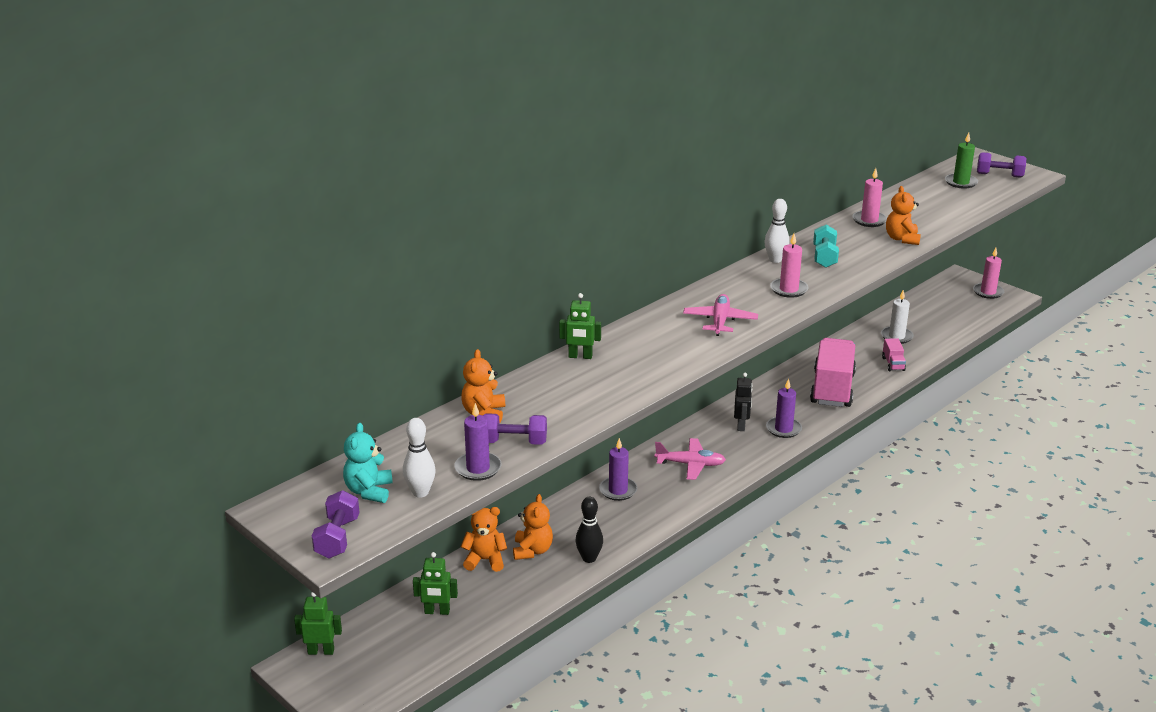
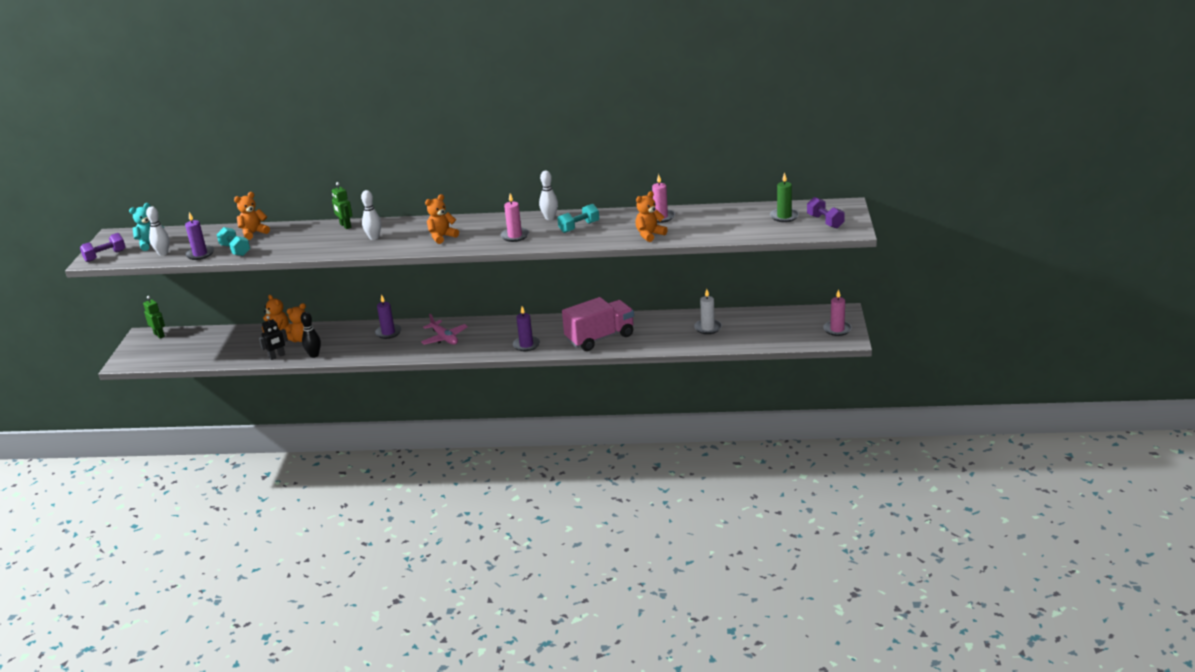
camera: 50 degrees right, 0 degrees up
green robot [413,552,458,615] -> none
purple dumbbell [483,413,547,445] -> turquoise dumbbell [217,227,250,256]
pink plane [683,294,758,336] -> orange teddy bear [425,194,459,244]
black robot [734,373,752,431] -> black robot moved to [259,316,288,360]
pink truck [882,338,906,371] -> none
none -> white bowling pin [361,190,381,240]

